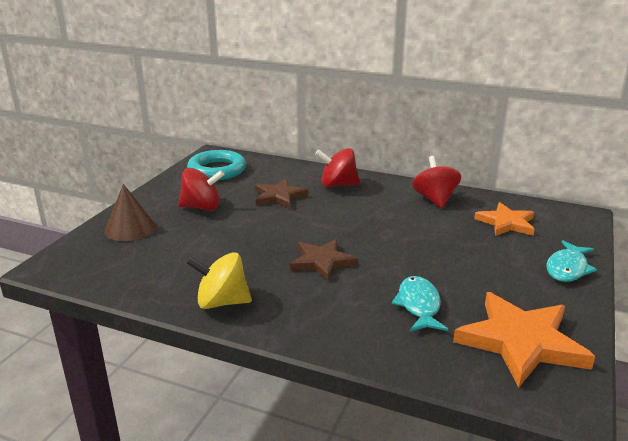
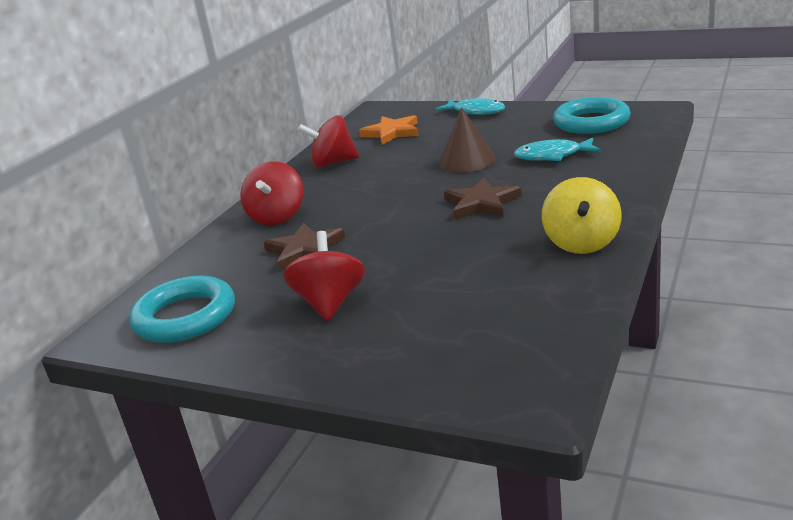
camera: 85 degrees left, 0 degrees up
brown cone [105,184,156,241] -> brown cone moved to [439,107,496,173]
orange star [453,292,595,388] -> turquoise ring [553,97,631,134]

